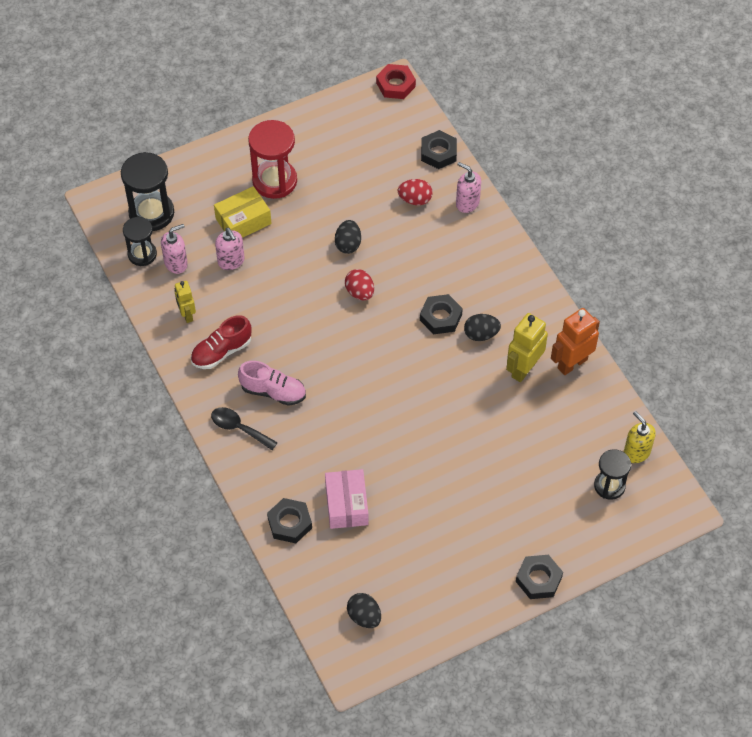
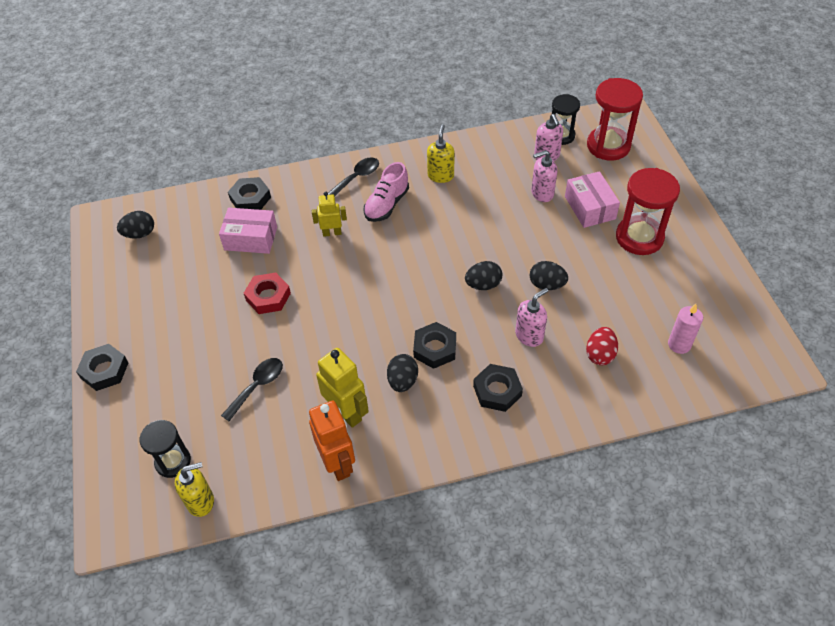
camera: 105 degrees right, 5 degrees down
black hourglass [121,152,174,231] -> red hourglass [587,78,643,161]
yellow robot [175,281,196,323] -> yellow robot moved to [312,192,347,237]
red shoe [191,315,251,369] -> yellow soap dispenser [427,125,454,183]
yellow box [214,186,271,238] -> pink box [565,171,620,228]
red egg [345,269,374,300] -> black egg [465,261,502,290]
red nut [376,64,416,99] -> red nut moved to [244,273,291,314]
black nut [421,130,457,169] -> black nut moved to [473,364,523,412]
pink soap dispenser [456,162,481,213] -> pink soap dispenser moved to [515,288,548,347]
none -> black spoon [221,358,283,421]
none -> pink candle [668,304,703,354]

